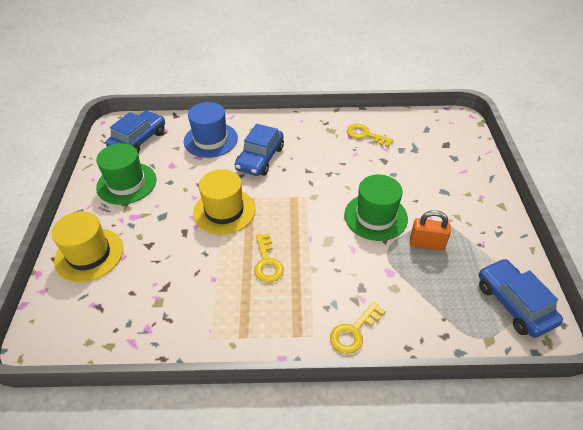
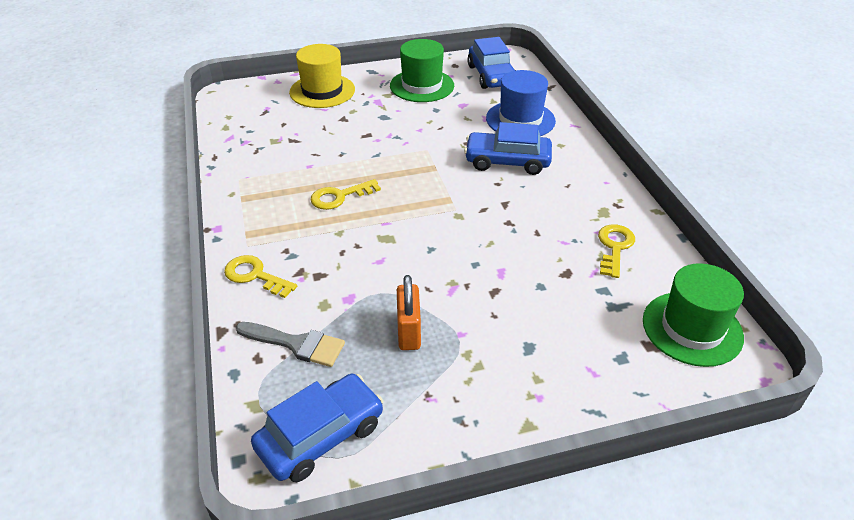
camera: 75 degrees right, 5 degrees down
blue car [106,111,165,154] -> blue car turned 60 degrees clockwise [467,37,516,89]
yellow hat [193,169,255,235] -> none
green hat [344,175,408,241] -> green hat moved to [643,263,744,367]
none -> grey brush [236,322,345,367]

